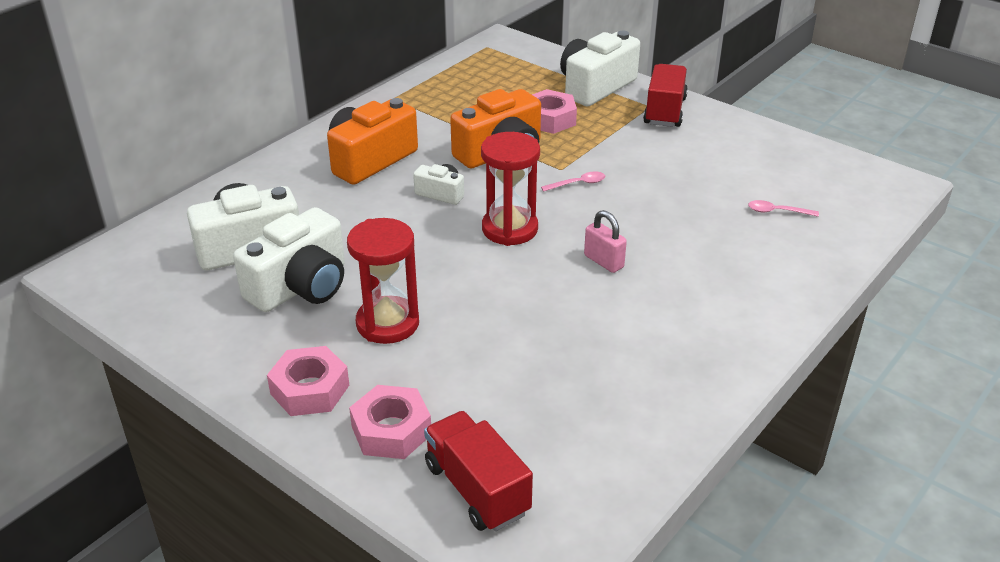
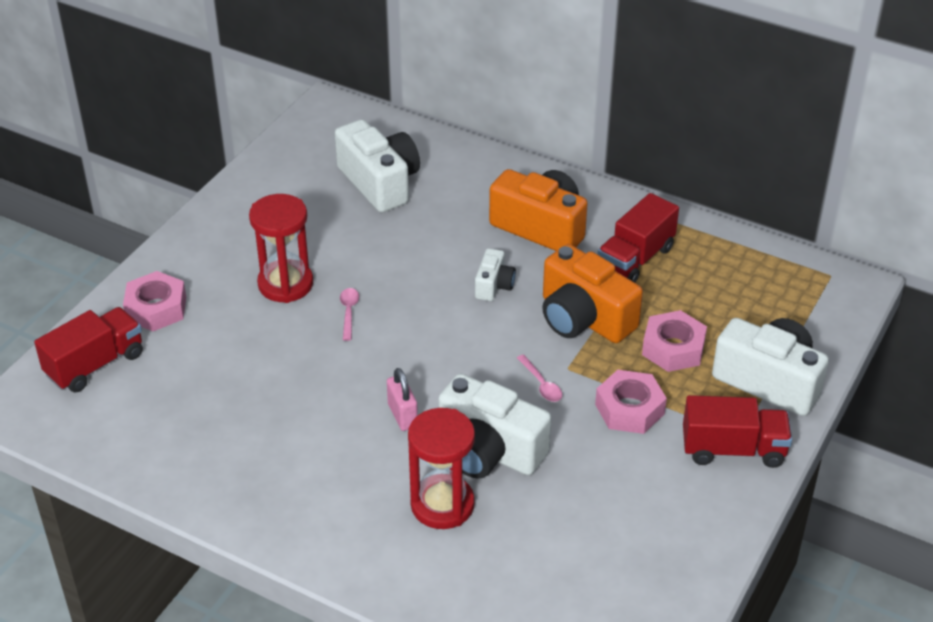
camera: 80 degrees right, 5 degrees up
white camera [233,207,345,312] -> white camera moved to [438,374,551,479]
pink nut [267,346,349,416] -> pink nut moved to [595,370,667,434]
red hourglass [481,132,540,246] -> red hourglass moved to [408,408,475,529]
pink padlock [584,210,627,273] -> pink padlock turned 60 degrees counterclockwise [387,368,418,431]
pink spoon [748,200,819,217] -> pink spoon moved to [340,288,359,341]
none -> red truck [598,193,679,282]

